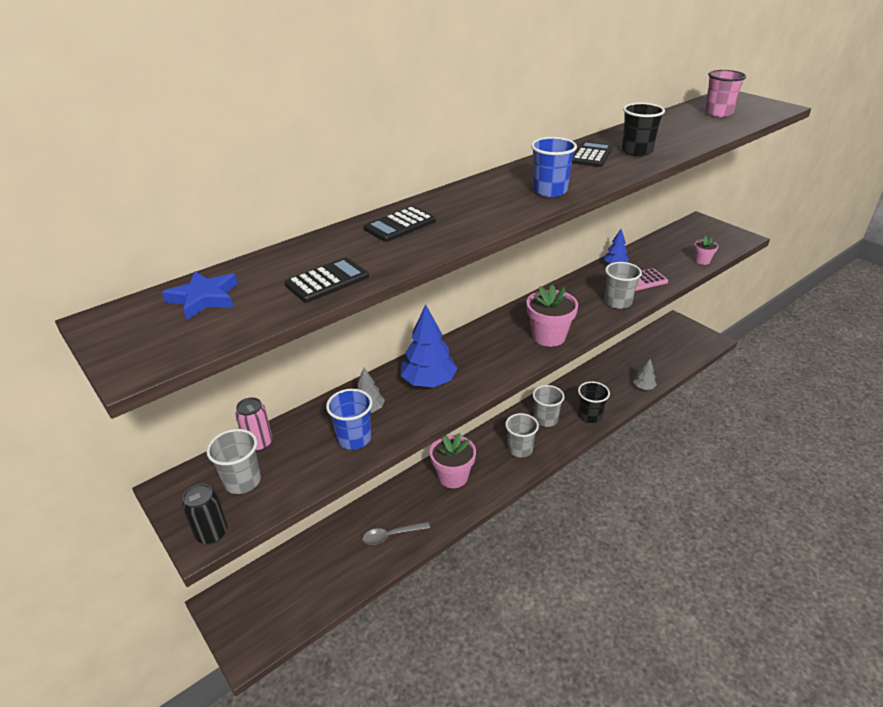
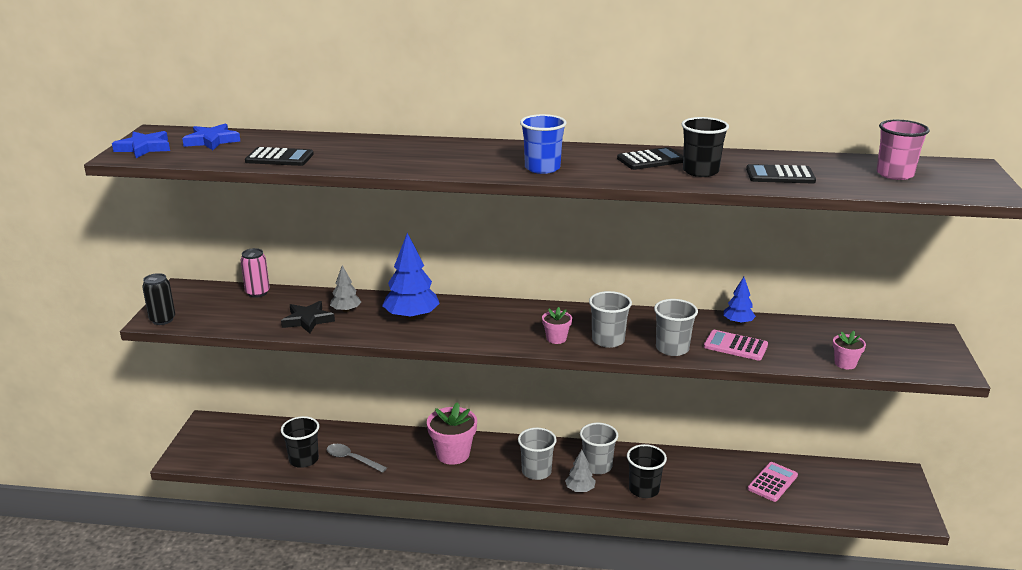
camera: 45 degrees right, 10 degrees down
grey cup [206,429,261,494] -> grey cup moved to [589,291,632,348]
blue cup [326,389,372,450] -> black star [281,301,335,334]
black calculator [364,206,436,242] -> black calculator moved to [746,164,816,183]
pink flower pot [526,285,578,347] -> pink flower pot [542,307,572,344], size x0.53
grey tree [633,359,657,390] -> grey tree moved to [565,450,596,492]
none -> blue star [112,131,170,158]
none -> black cup [281,416,319,468]
none -> pink calculator [748,462,798,502]

